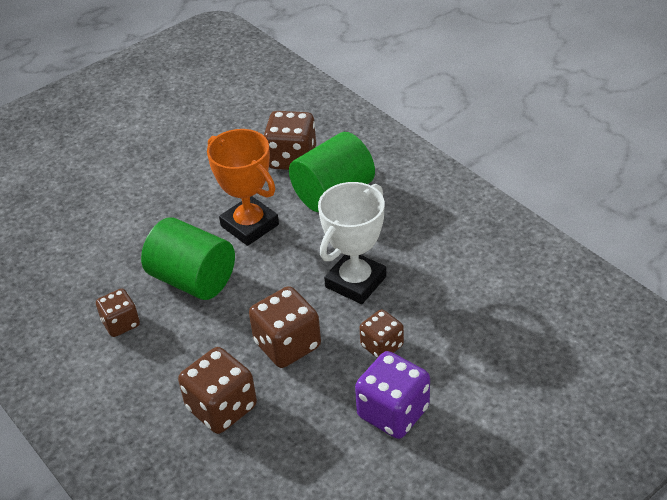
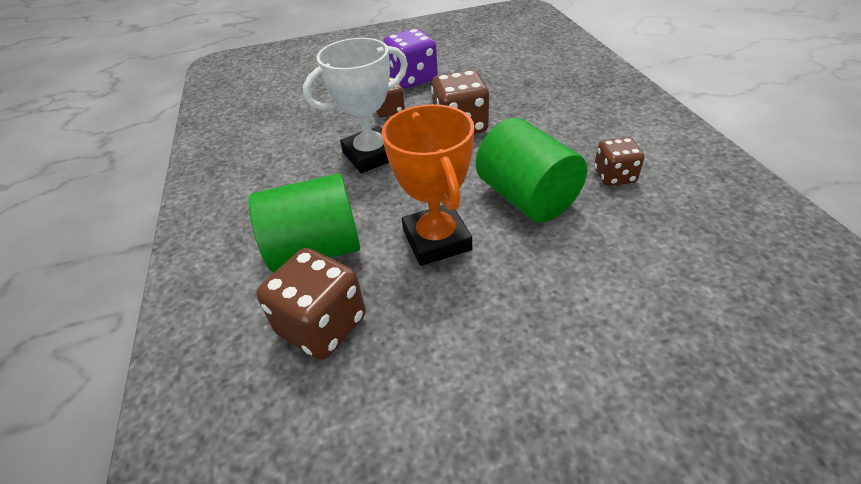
camera: 155 degrees left, 0 degrees up
brown dice [178,347,257,434] -> none

